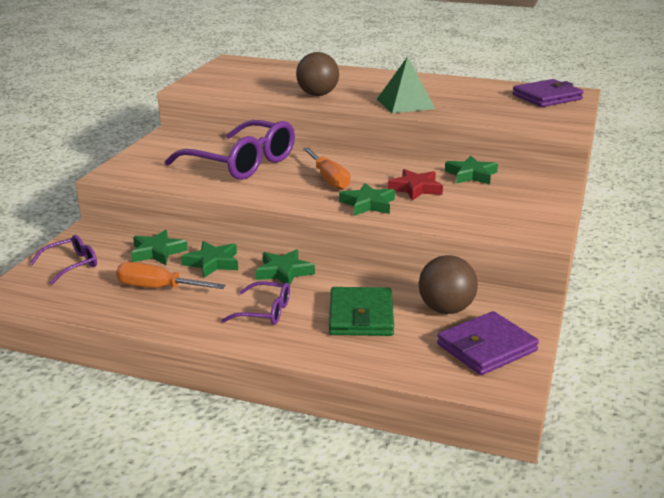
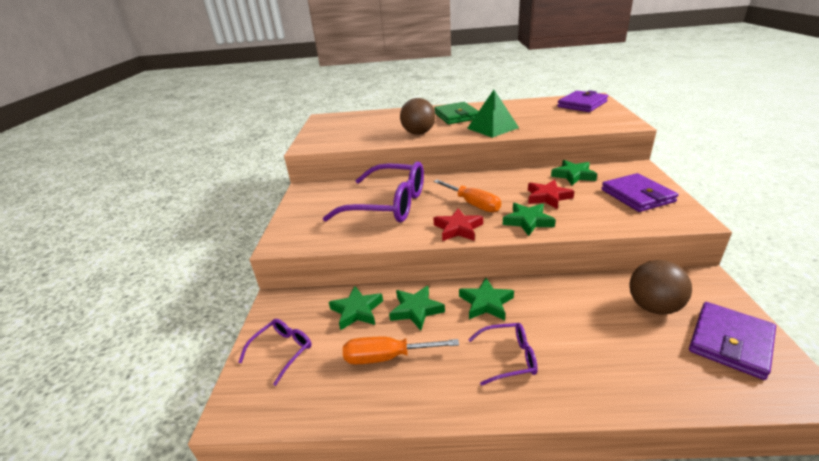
camera: 15 degrees left, 5 degrees up
green wallet [329,287,394,336] -> green wallet moved to [434,102,479,124]
none -> red star [433,208,483,241]
none -> purple wallet [601,173,678,212]

